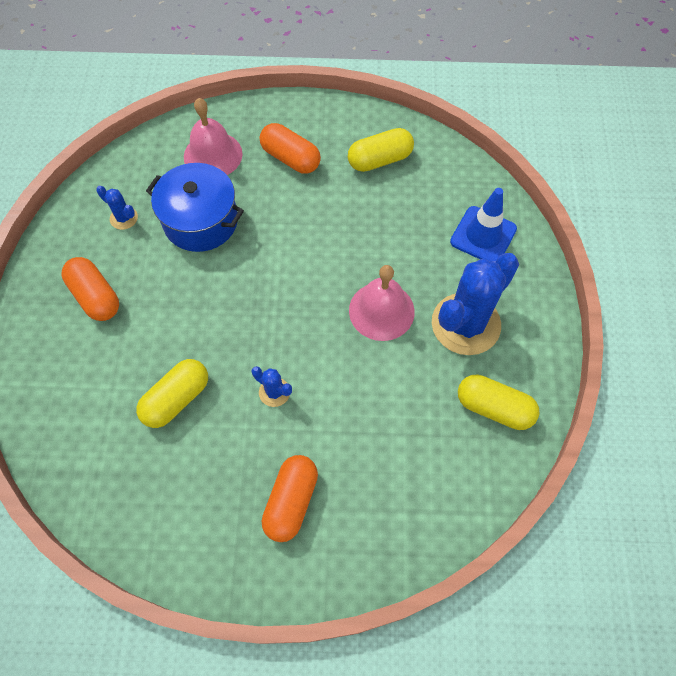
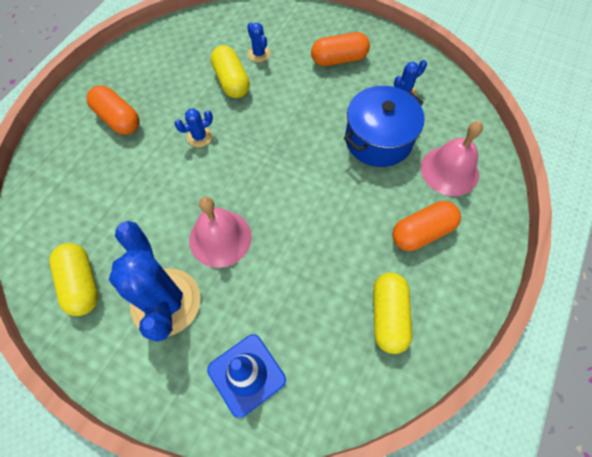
camera: 115 degrees right, 0 degrees up
yellow capsule [458,374,539,430] -> yellow capsule turned 75 degrees counterclockwise [49,243,98,316]
none -> blue cactus [247,22,270,62]

